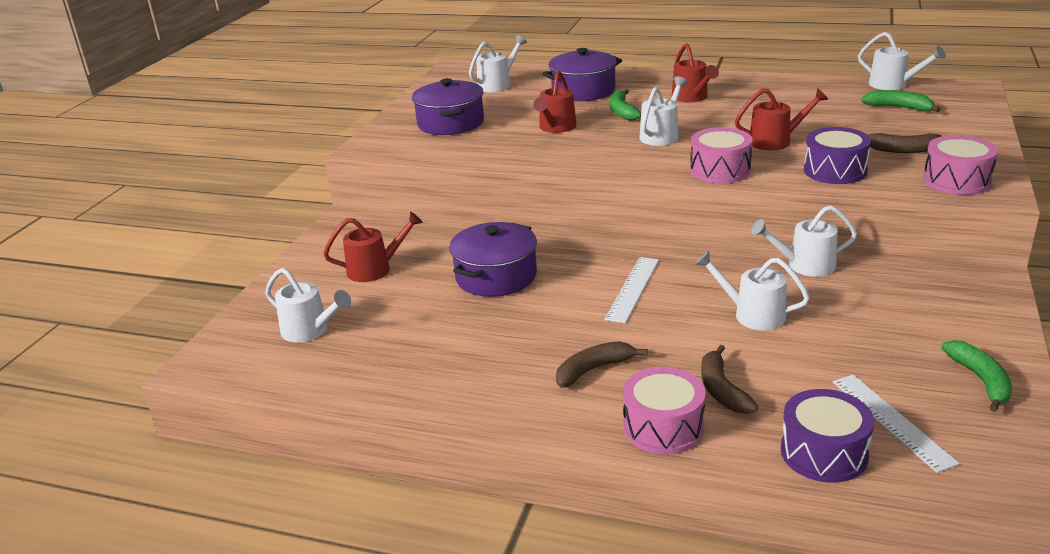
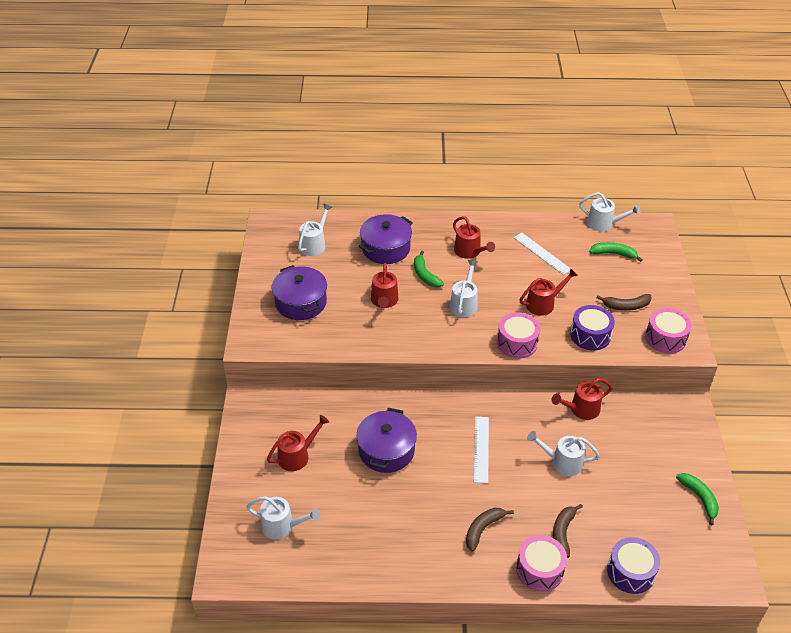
camera: 20 degrees left, 15 degrees up
brown banana [701,345,758,414] -> brown banana turned 45 degrees clockwise [553,504,583,558]
white watering can [751,205,857,277] -> red watering can [552,378,612,420]
white ruler [833,375,960,473] -> white ruler moved to [513,233,570,275]

